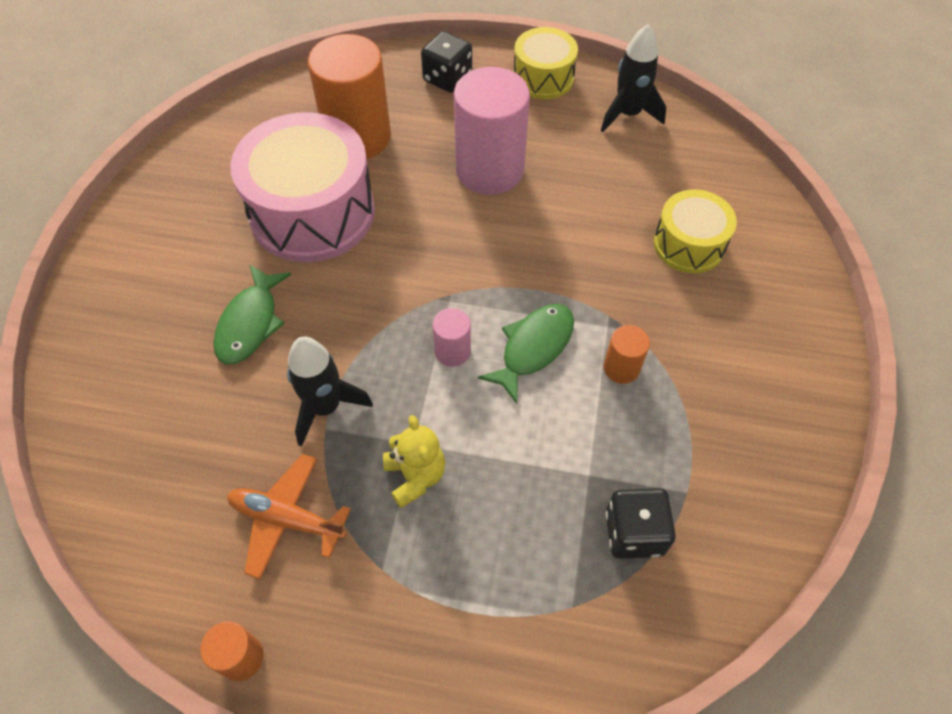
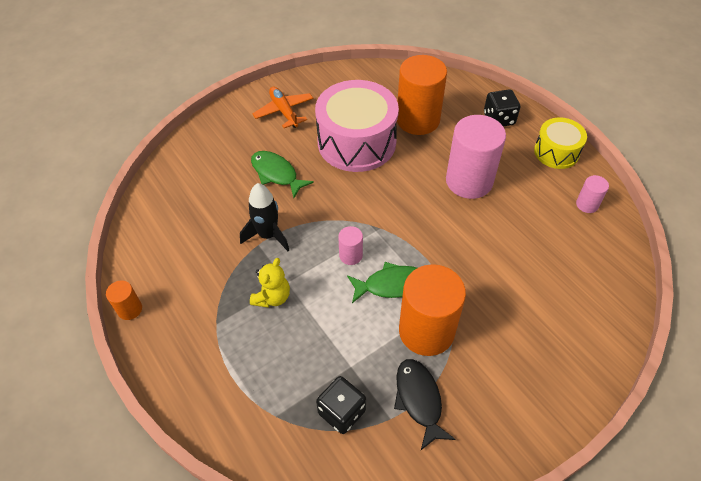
camera: 45 degrees right, 5 degrees down
green fish [213,264,292,364] -> green fish turned 75 degrees clockwise [251,151,314,198]
orange plane [227,454,351,579] -> orange plane moved to [252,86,313,128]
black rocket [601,25,666,132] -> pink cylinder [576,175,609,213]
orange cylinder [603,325,650,384] -> orange cylinder [399,264,466,356], size x2.19
yellow drum [654,189,737,273] -> none
none -> black fish [394,359,456,450]

